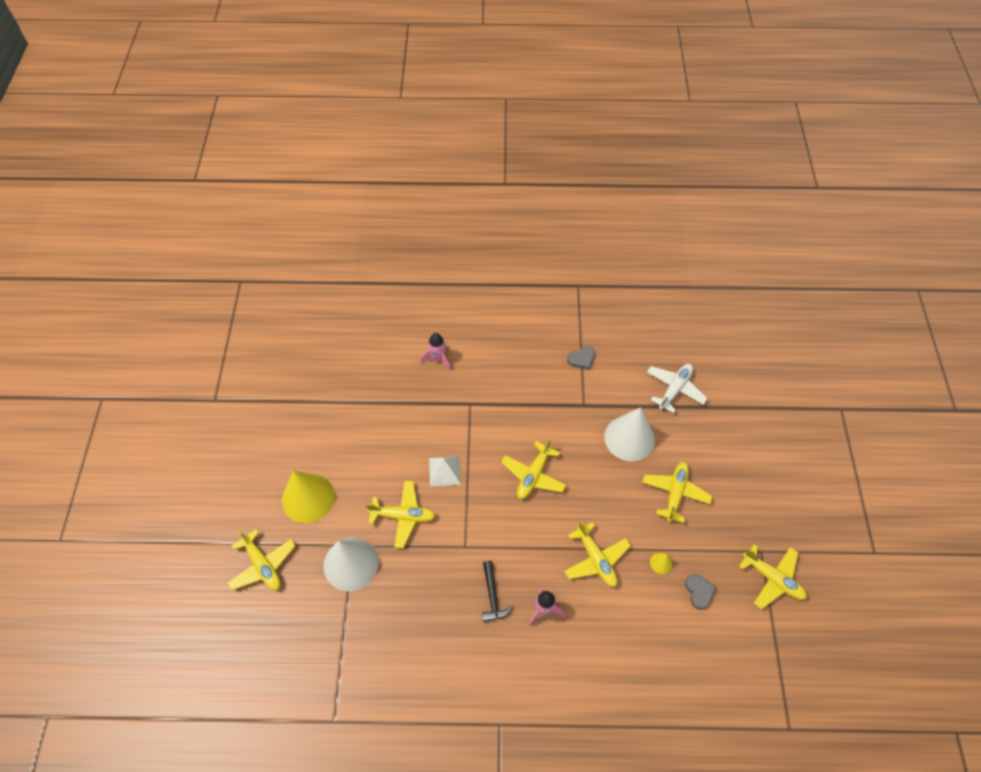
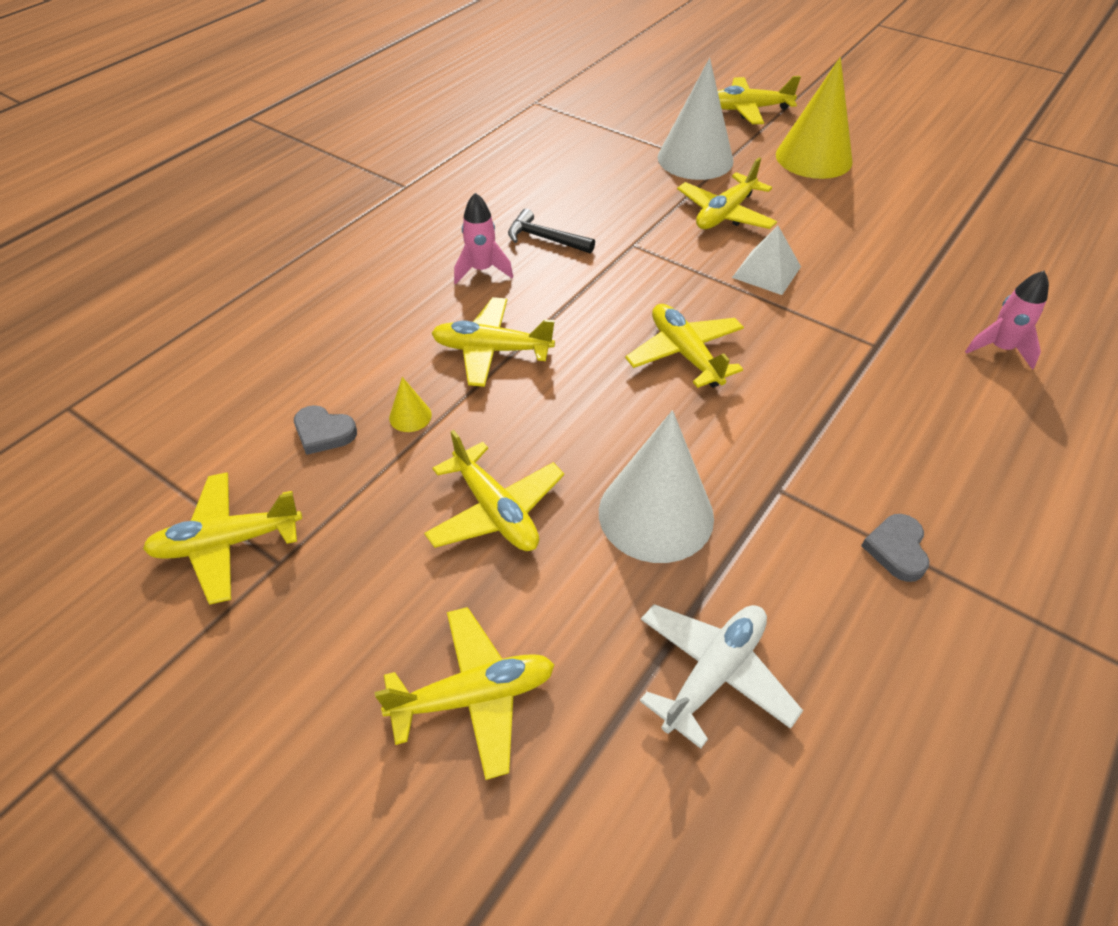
camera: 125 degrees right, 10 degrees down
white plane [647,364,707,413] -> white plane turned 120 degrees counterclockwise [640,604,803,749]
none -> yellow plane [375,607,555,780]

